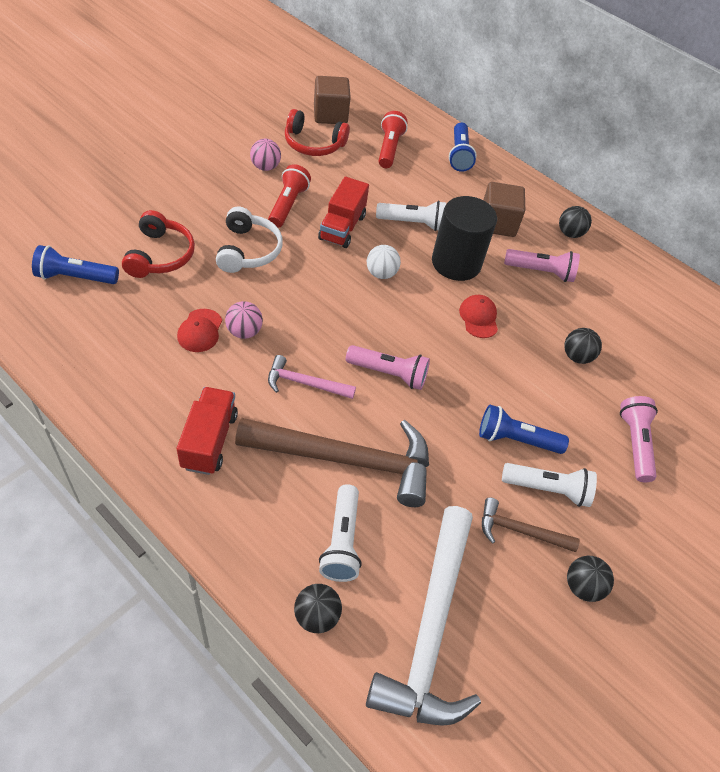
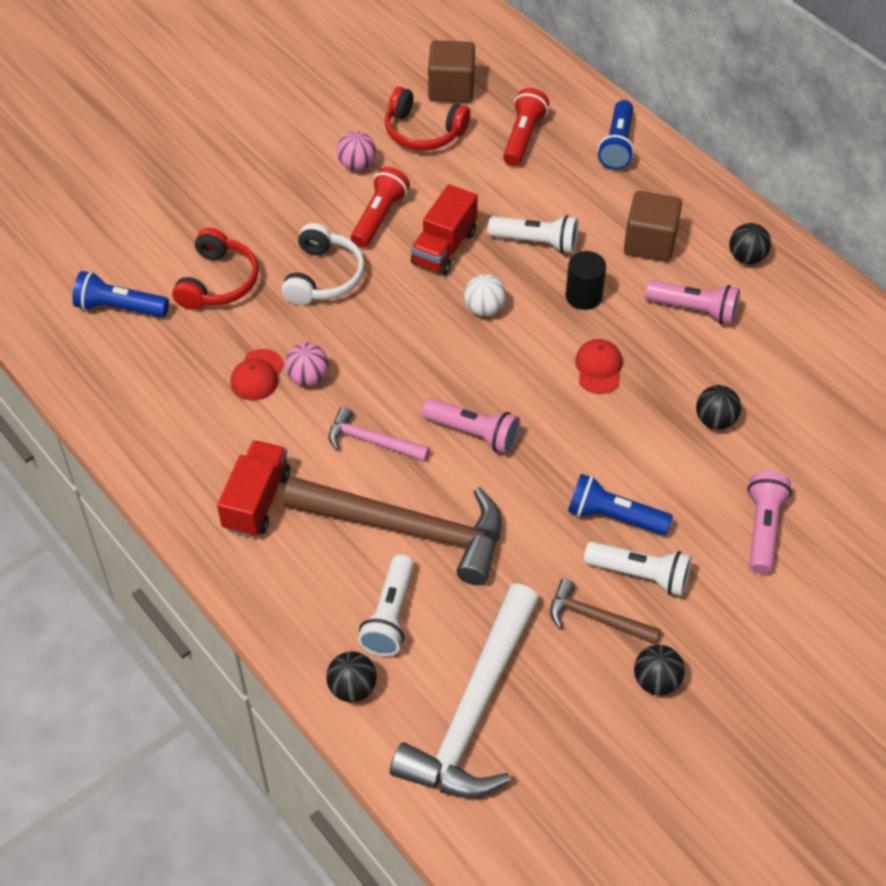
camera: 15 degrees right, 0 degrees up
black cylinder [432,196,497,281] -> black cylinder [566,251,606,310], size x0.57

